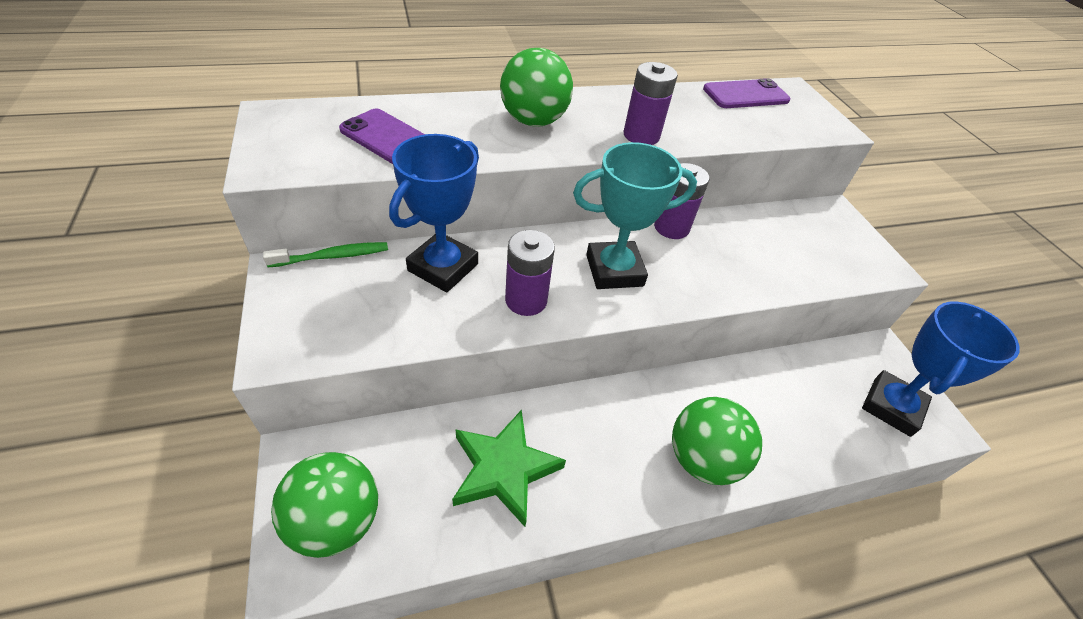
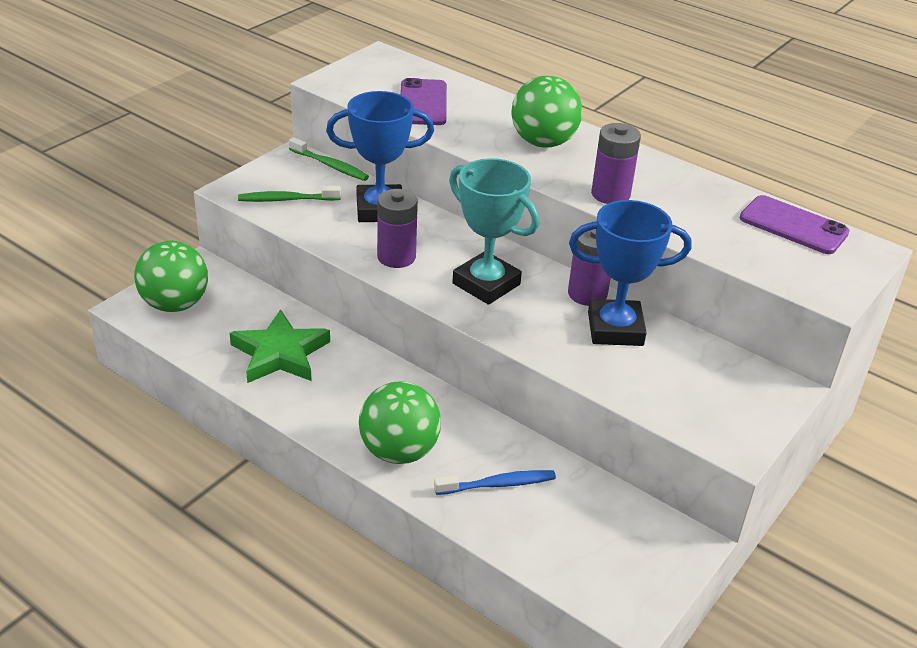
camera: 55 degrees right, 10 degrees down
blue trophy [862,301,1020,437] -> blue trophy moved to [569,200,691,346]
none -> green toothbrush [238,186,341,202]
none -> blue toothbrush [434,470,556,495]

